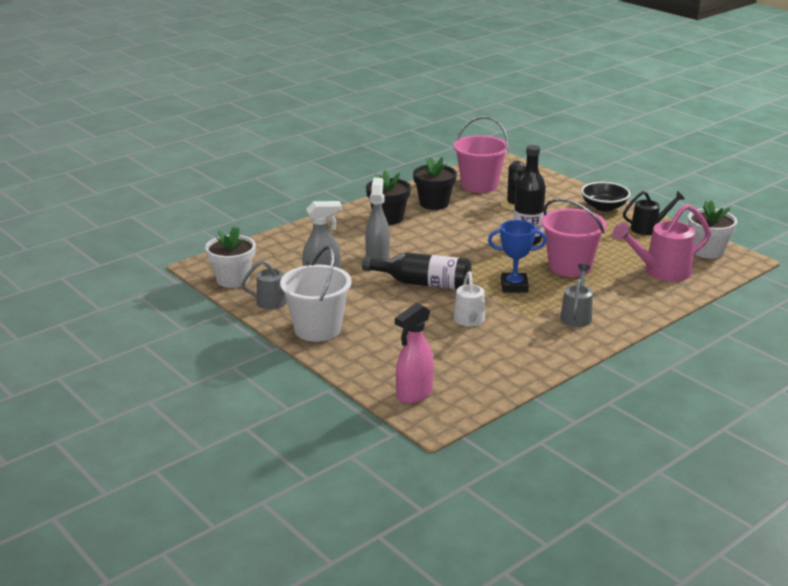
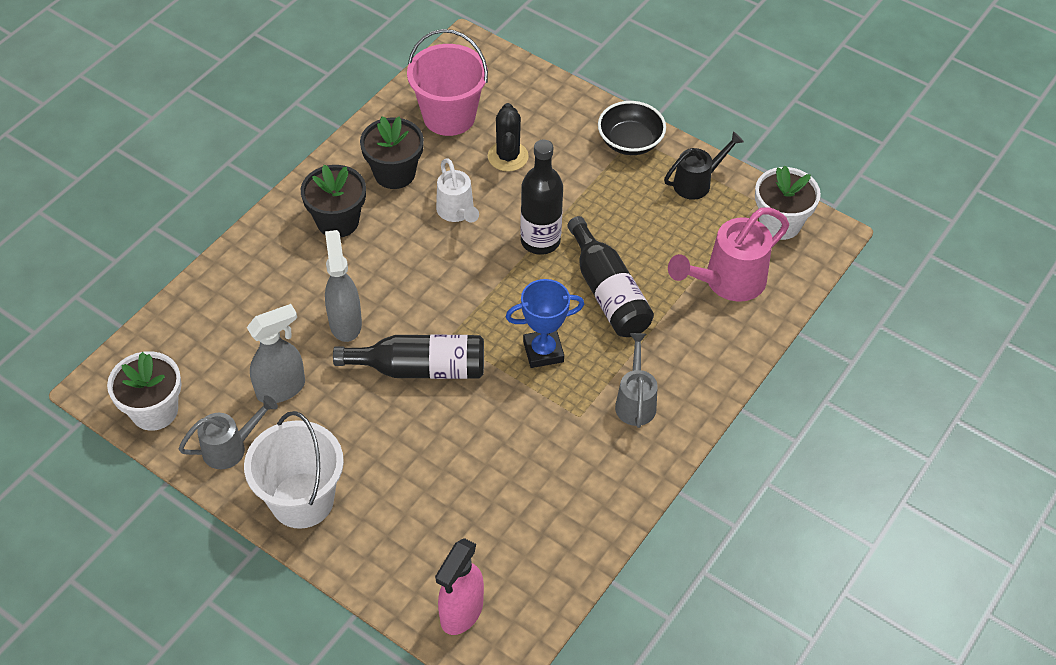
camera: 15 degrees left, 25 degrees up
white watering can [454,271,486,326] -> white watering can moved to [436,159,479,223]
pink bucket [542,198,607,277] -> black bottle [567,216,654,337]

